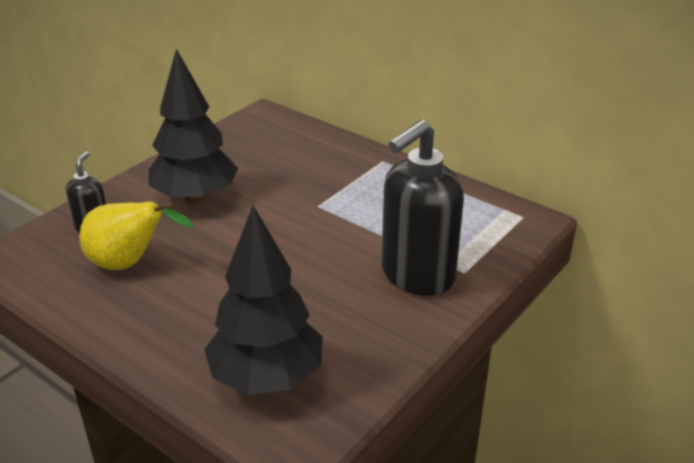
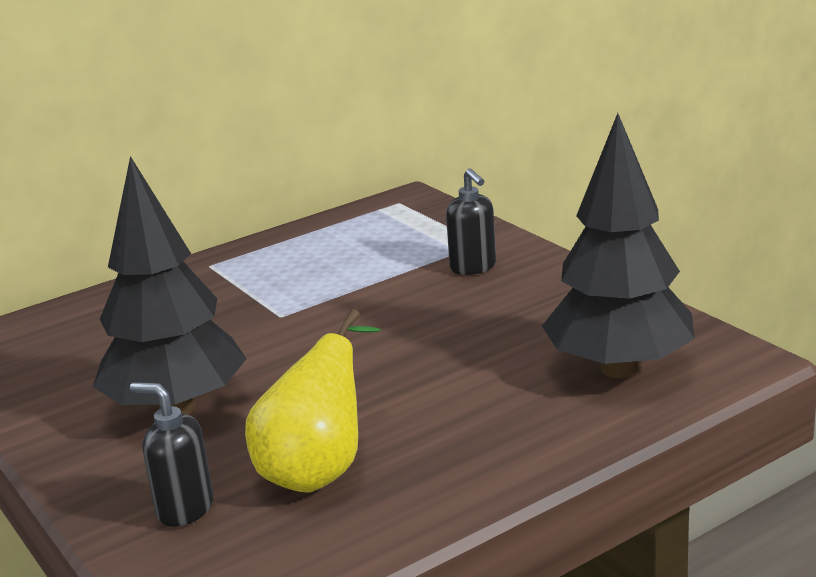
camera: 70 degrees left, 10 degrees down
black soap dispenser [381,120,464,296] -> black soap dispenser [446,168,496,275], size x0.48

